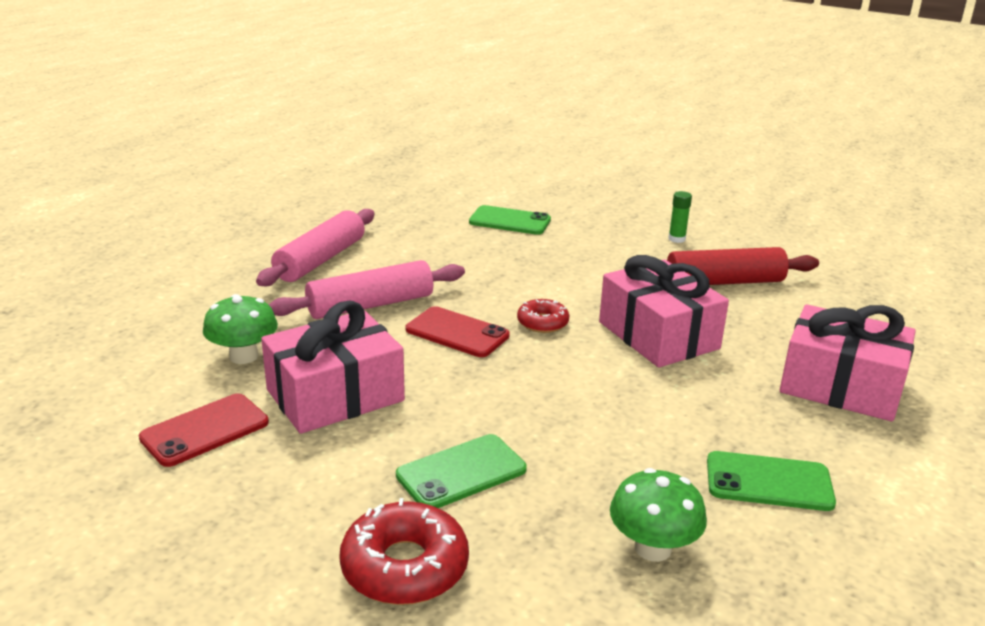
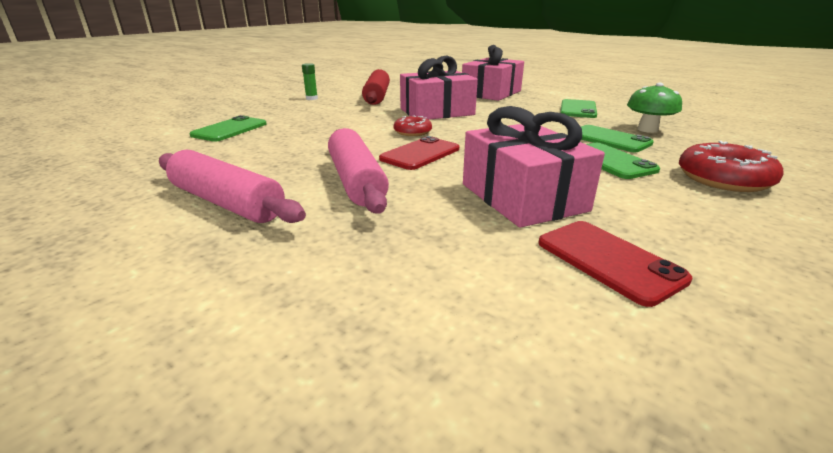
camera: 80 degrees left, 0 degrees up
green mushroom [203,294,278,364] -> none
none -> green phone [581,125,654,152]

